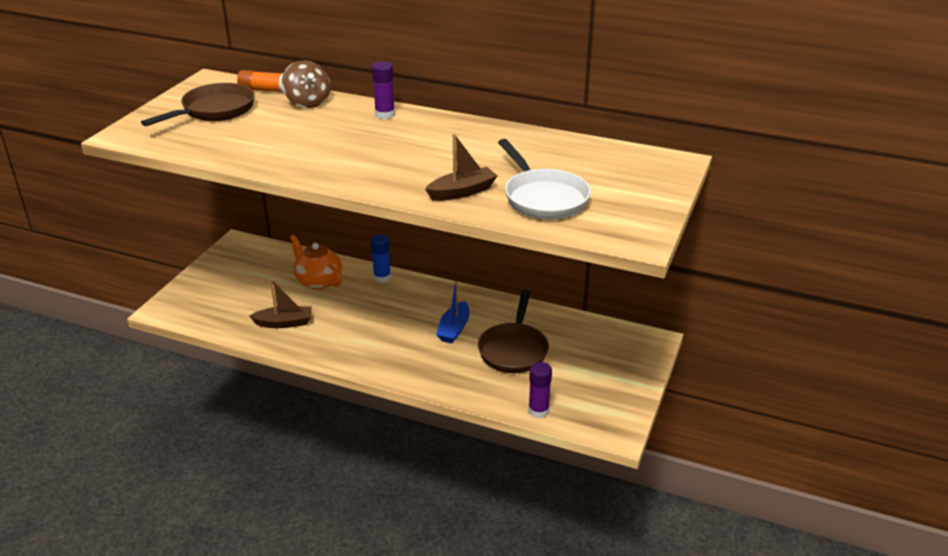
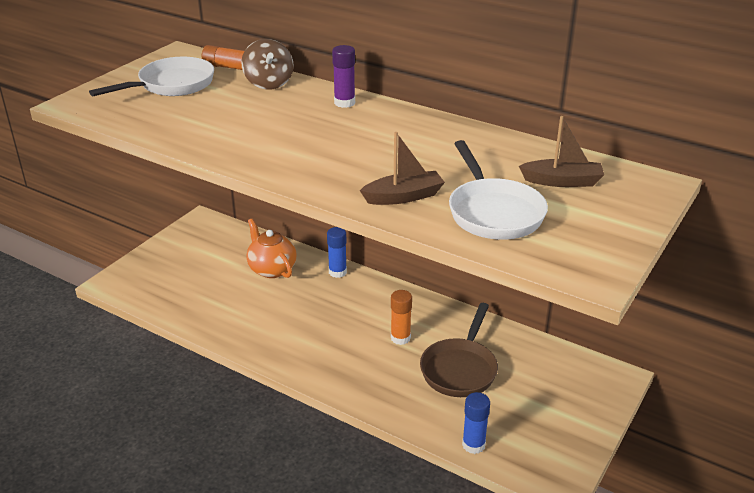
camera: 10 degrees right, 0 degrees up
brown pan [141,83,255,126] -> white pan [89,57,214,96]
brown boat [250,279,312,328] -> brown boat moved to [519,116,604,187]
blue boat [436,281,469,343] -> orange glue stick [391,290,412,345]
purple glue stick [528,362,552,418] -> blue glue stick [462,392,490,454]

